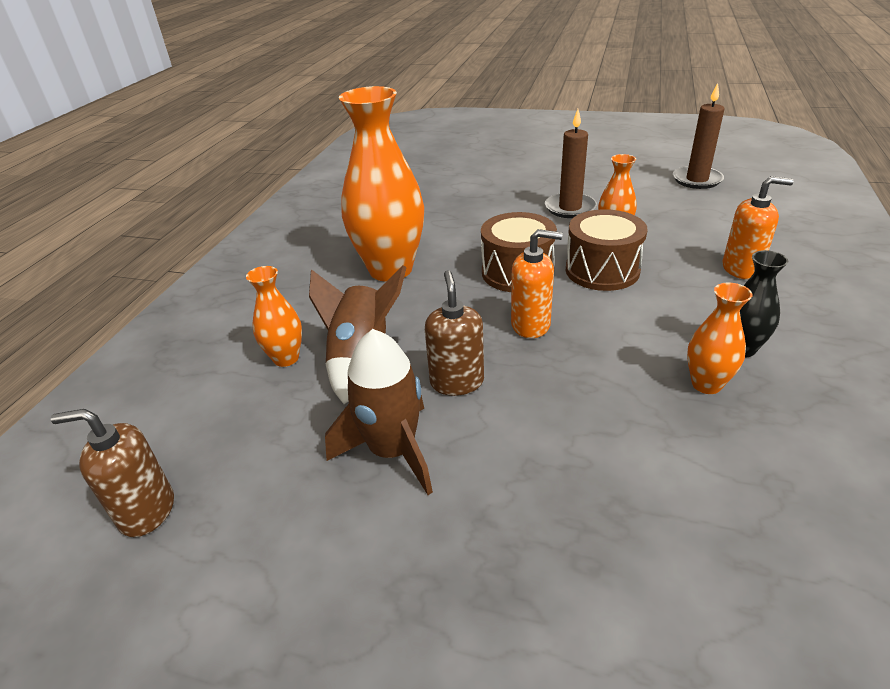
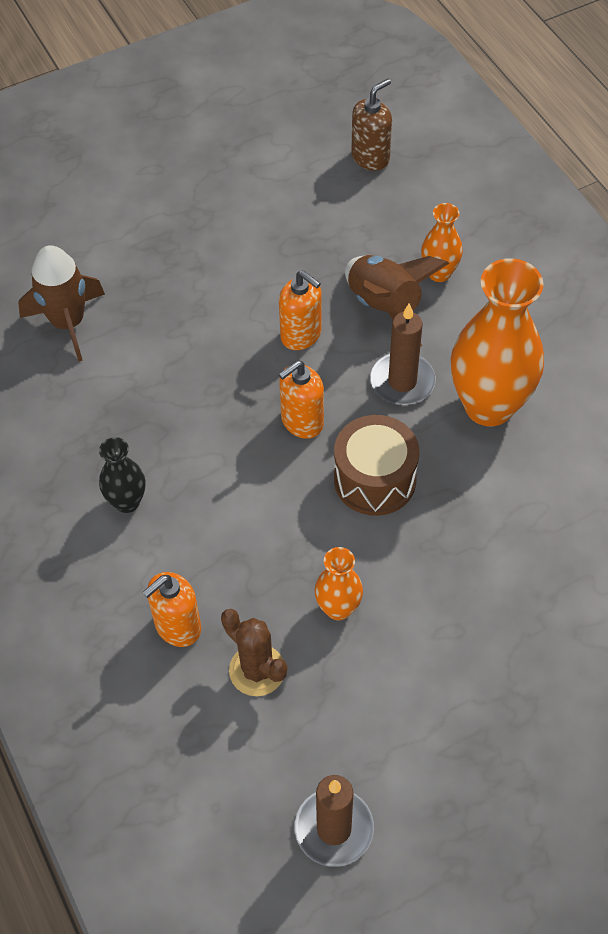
camera: 135 degrees right, 20 degrees up
brown rocket [325,329,433,495] -> brown rocket moved to [18,245,105,362]
brown soap dispenser [425,270,484,396] -> orange soap dispenser [279,270,322,350]
brown candle [545,109,597,218] -> brown candle moved to [370,304,436,405]
brown drum [566,209,648,291] -> none
orange vase [687,283,752,394] -> none
none -> brown cactus [221,609,287,696]

